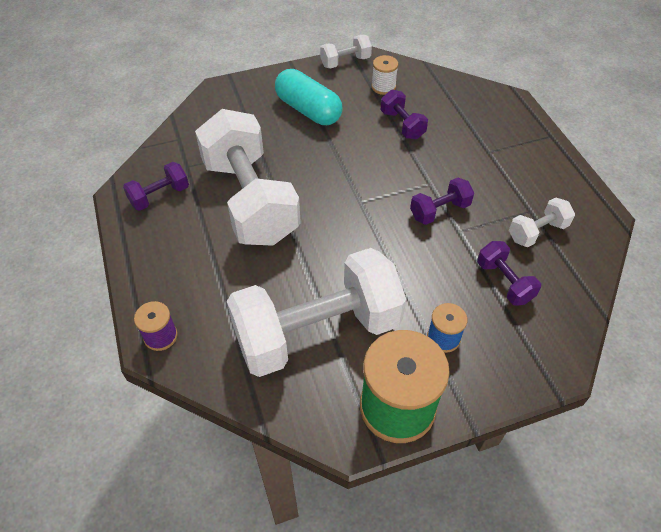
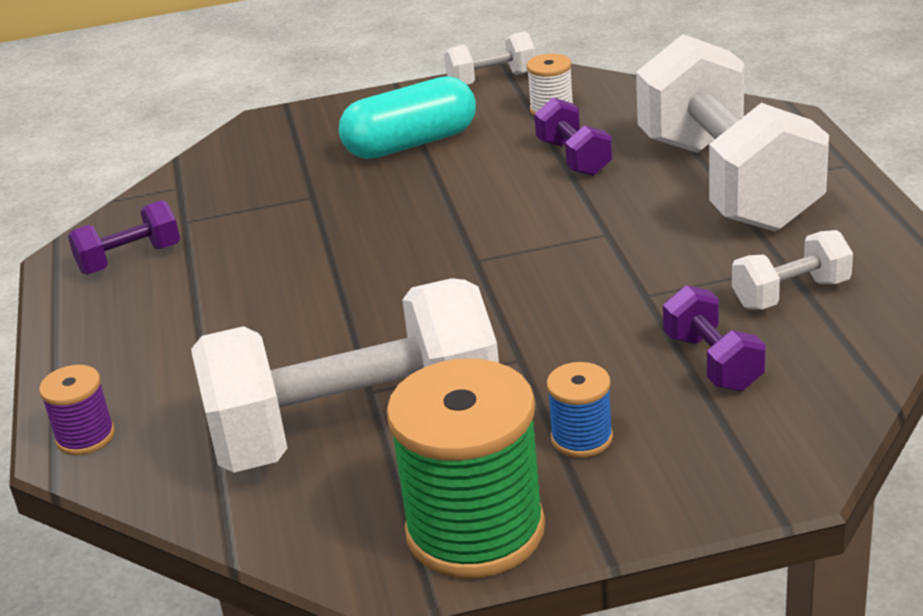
camera: 10 degrees right, 20 degrees down
white dumbbell [195,109,301,246] -> white dumbbell moved to [636,34,829,232]
turquoise capsule [275,69,342,125] -> turquoise capsule turned 75 degrees counterclockwise [339,76,476,159]
purple dumbbell [410,177,474,225] -> none

